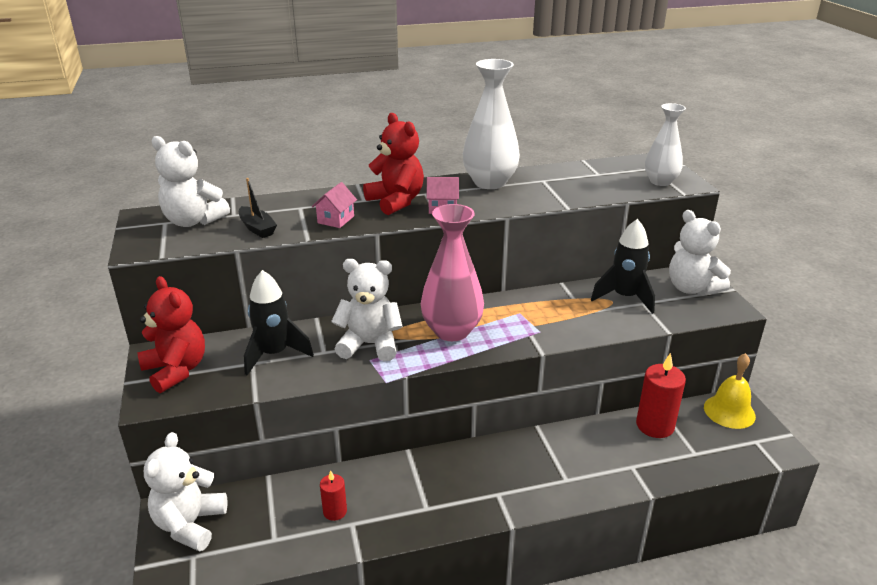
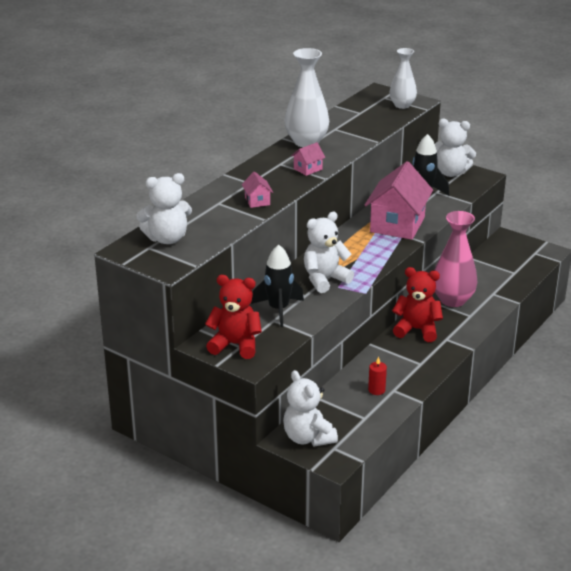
camera: 40 degrees left, 0 degrees up
black boat [239,178,277,238] -> none
red teddy bear [363,113,424,215] -> red teddy bear moved to [392,267,443,342]
pink vase [421,204,484,341] -> pink vase moved to [434,211,478,307]
red candle [636,353,686,438] -> none
yellow bell [704,353,756,429] -> none
none -> pink house [365,161,433,240]

